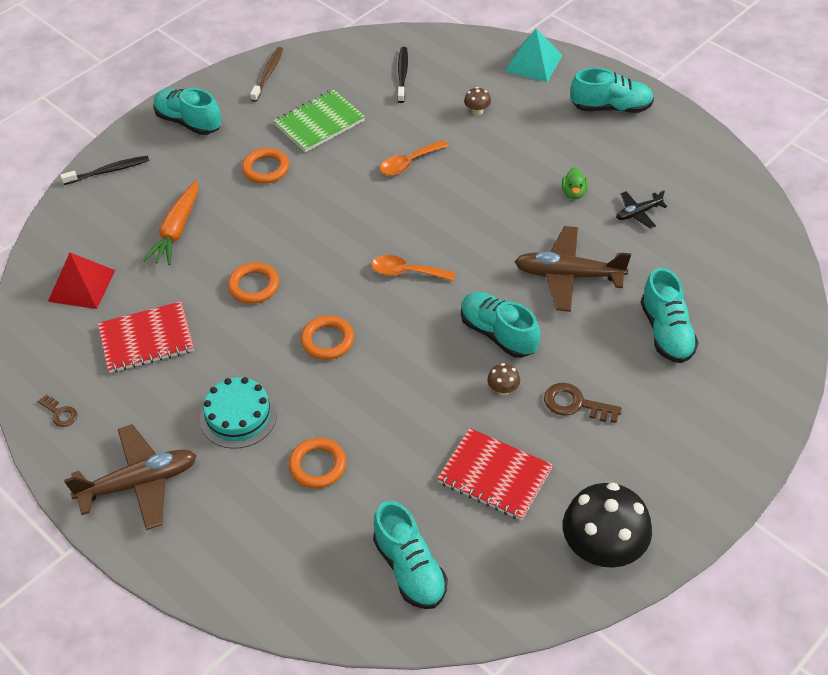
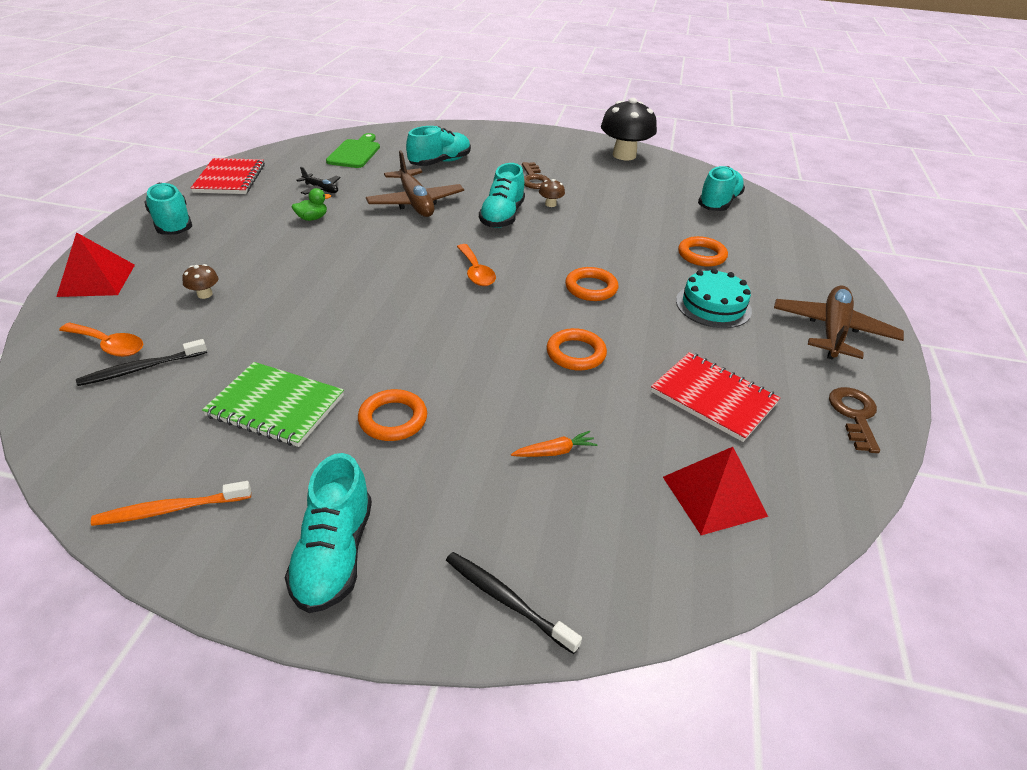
camera: 125 degrees left, 10 degrees down
brown key [38,395,78,427] -> brown key [829,387,880,453], size x1.59
brown plane [64,424,197,530] -> brown plane turned 75 degrees clockwise [774,286,904,360]
orange carrot [143,180,198,265] -> orange carrot [511,431,598,457], size x0.53
brown toothbrush [250,47,283,102] -> orange toothbrush [91,481,251,526]
orange spoon [380,140,448,175] -> orange spoon moved to [59,322,143,357]
red notebook [437,428,553,520] -> red notebook moved to [191,158,265,194]
turquoise pyramid [505,29,563,82] -> red pyramid [56,232,135,297]
none -> green cutting board [326,133,380,168]

